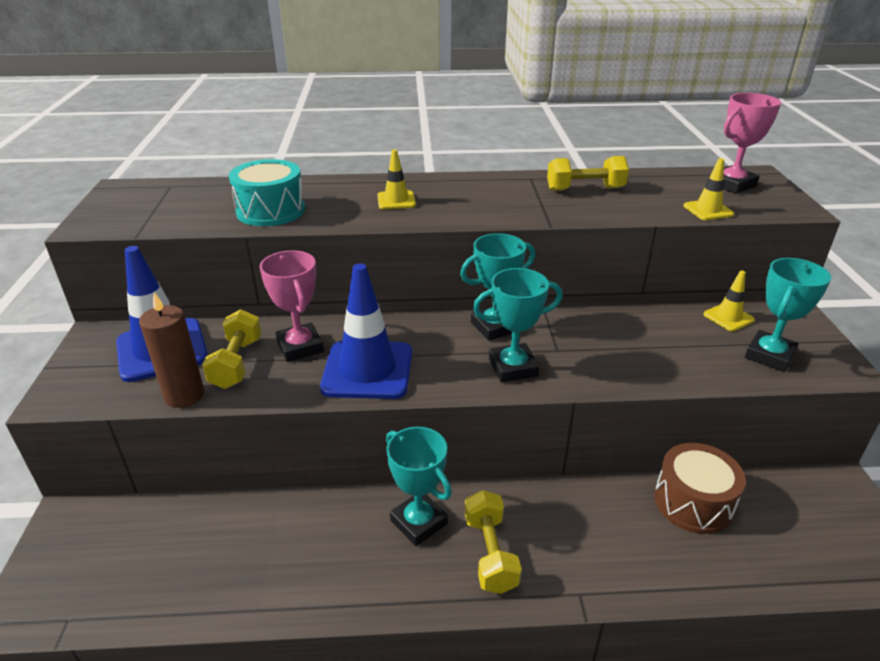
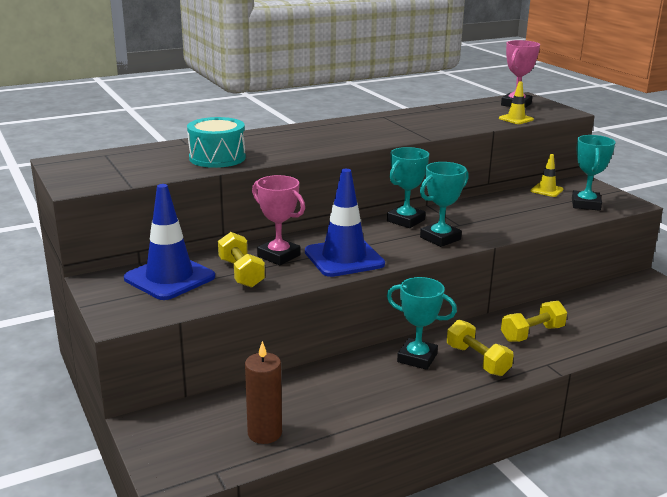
camera: 25 degrees left, 10 degrees down
brown candle [139,292,204,408] -> brown candle moved to [245,341,282,444]
yellow traffic cone [377,150,416,209] -> none
yellow dumbbell [547,156,629,191] -> yellow dumbbell moved to [501,301,567,342]
brown drum [654,443,746,534] -> none

